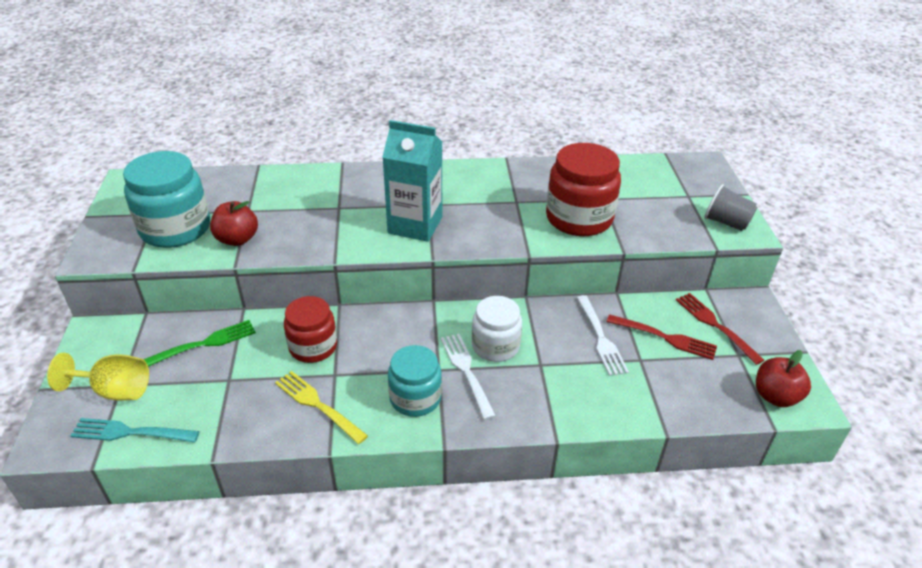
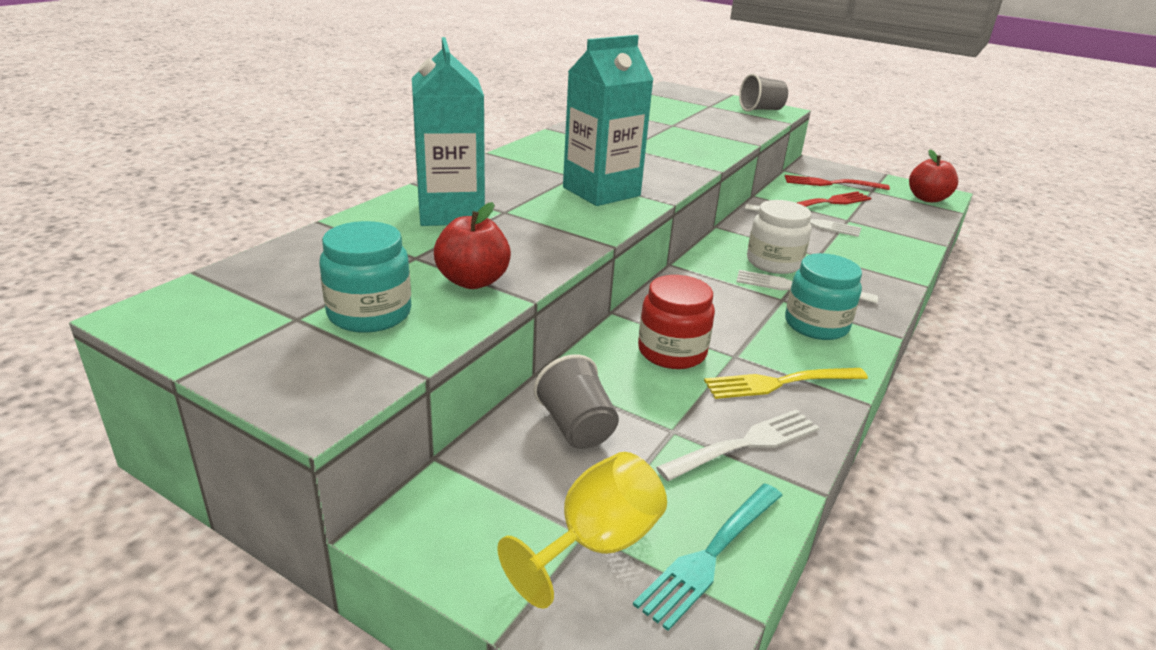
camera: 55 degrees left, 10 degrees down
turquoise jar [123,151,210,248] -> turquoise jar [320,221,411,333], size x0.65
green fork [143,320,256,367] -> grey cup [533,354,619,449]
red jar [546,143,621,236] -> none
none -> turquoise carton [412,37,485,226]
none -> white fork [656,409,819,481]

